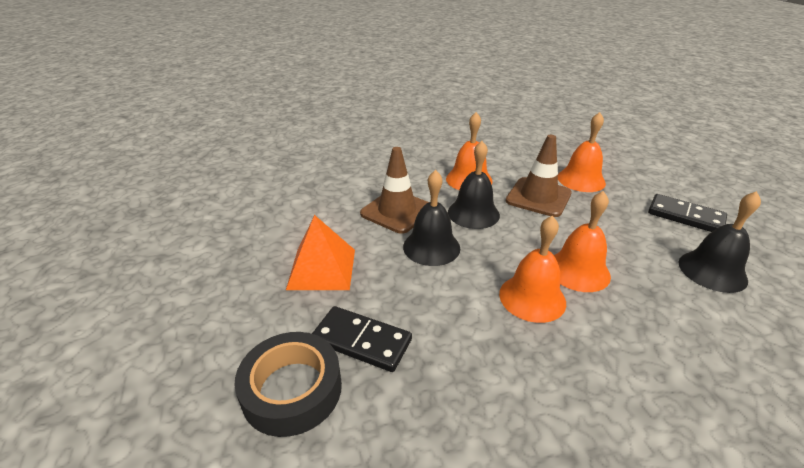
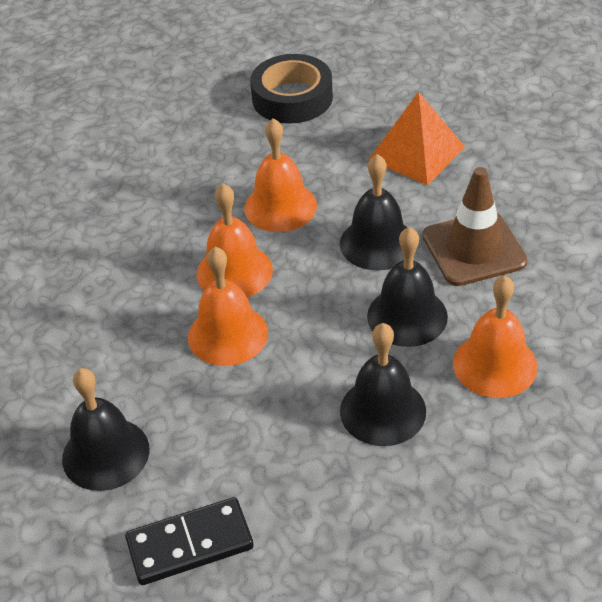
camera: 130 degrees right, 10 degrees up
black domino [312,306,412,372] -> none
brown traffic cone [506,135,572,217] -> black bell [340,323,426,446]
orange bell [558,112,606,192] -> orange bell moved to [244,118,317,232]

